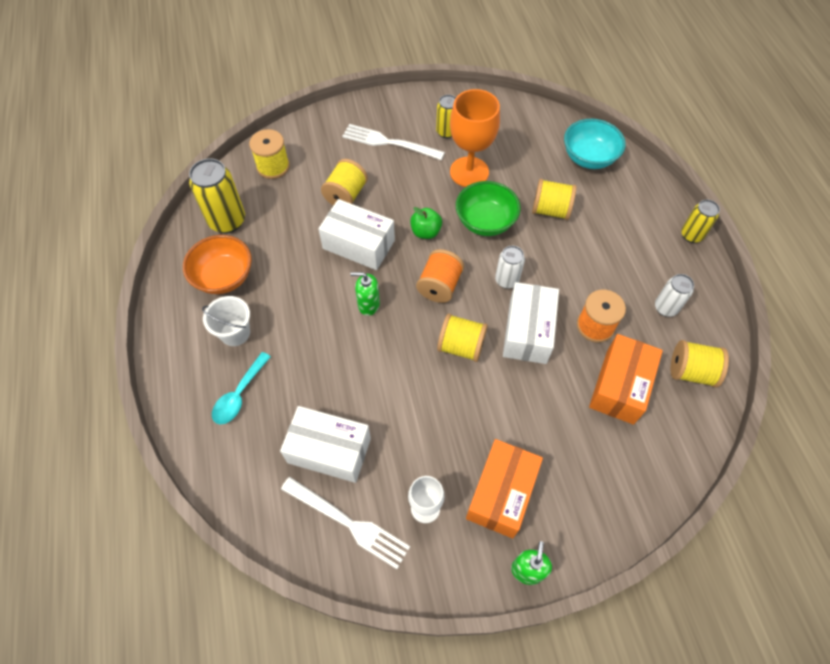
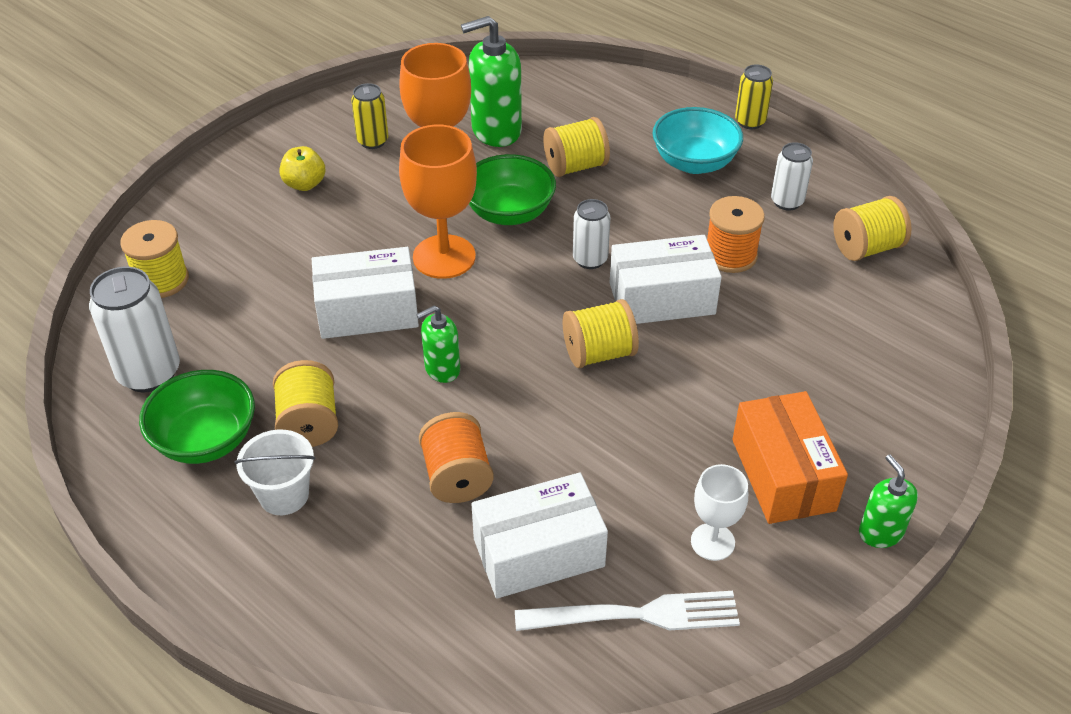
camera: 35 degrees left, 15 degrees down
orange bowl [183,235,252,294] -> green bowl [139,370,255,464]
yellow can [189,158,245,233] -> white can [89,267,180,392]
turquoise spoon [212,352,271,424] -> none
yellow spool [321,159,368,206] -> yellow spool moved to [273,360,338,447]
white fork [342,124,445,160] -> yellow apple [279,146,325,191]
green apple [410,207,442,239] -> orange goblet [399,125,477,279]
orange spool [416,249,464,303] -> orange spool moved to [419,412,494,503]
white box [503,282,559,364] -> white box turned 75 degrees counterclockwise [610,235,722,324]
turquoise bowl [564,119,626,169] -> turquoise bowl moved to [653,107,743,174]
orange box [589,334,663,425] -> none
none -> green soap dispenser [461,16,522,147]

